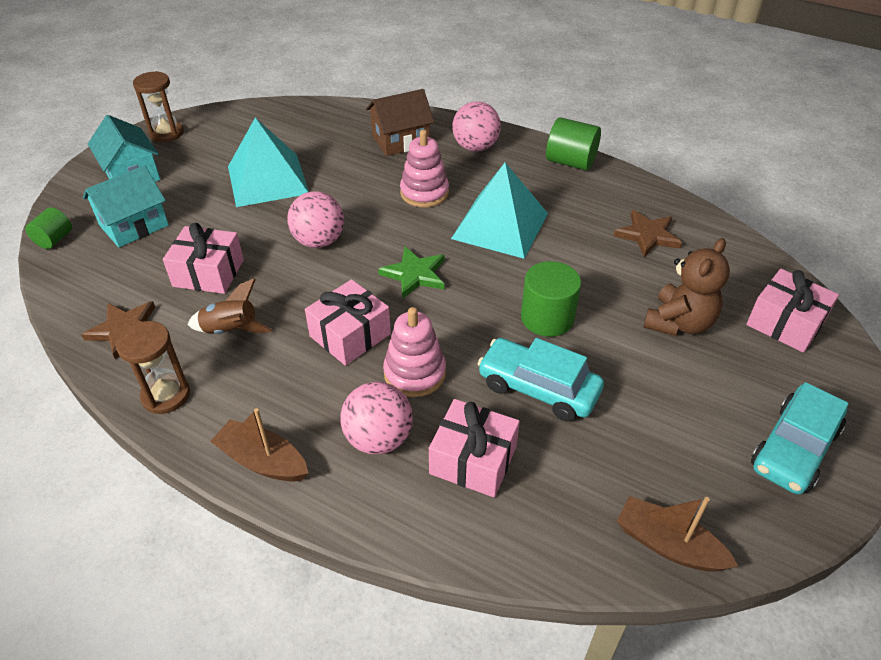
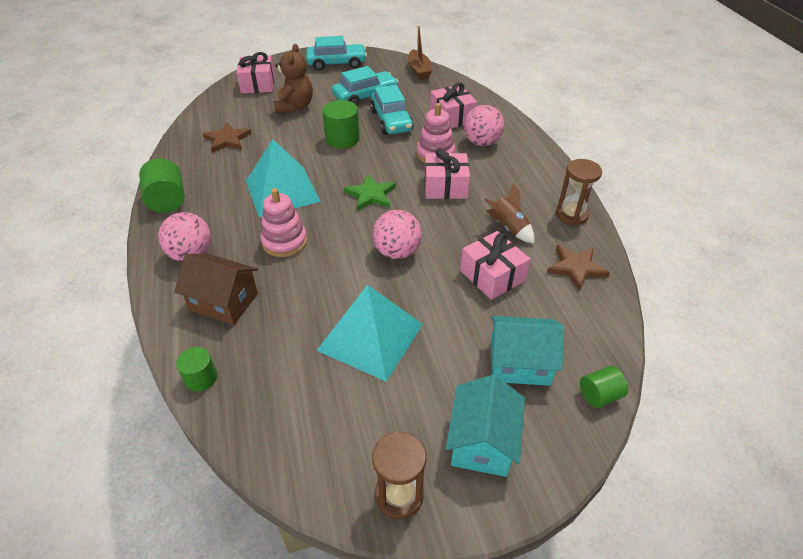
camera: 135 degrees left, 0 degrees up
brown boat [210,408,308,482] -> none
brown teddy bear [643,238,730,336] -> brown teddy bear turned 105 degrees clockwise [274,44,313,113]
none -> green cylinder [176,347,217,392]
none -> turquoise car [332,66,398,106]

